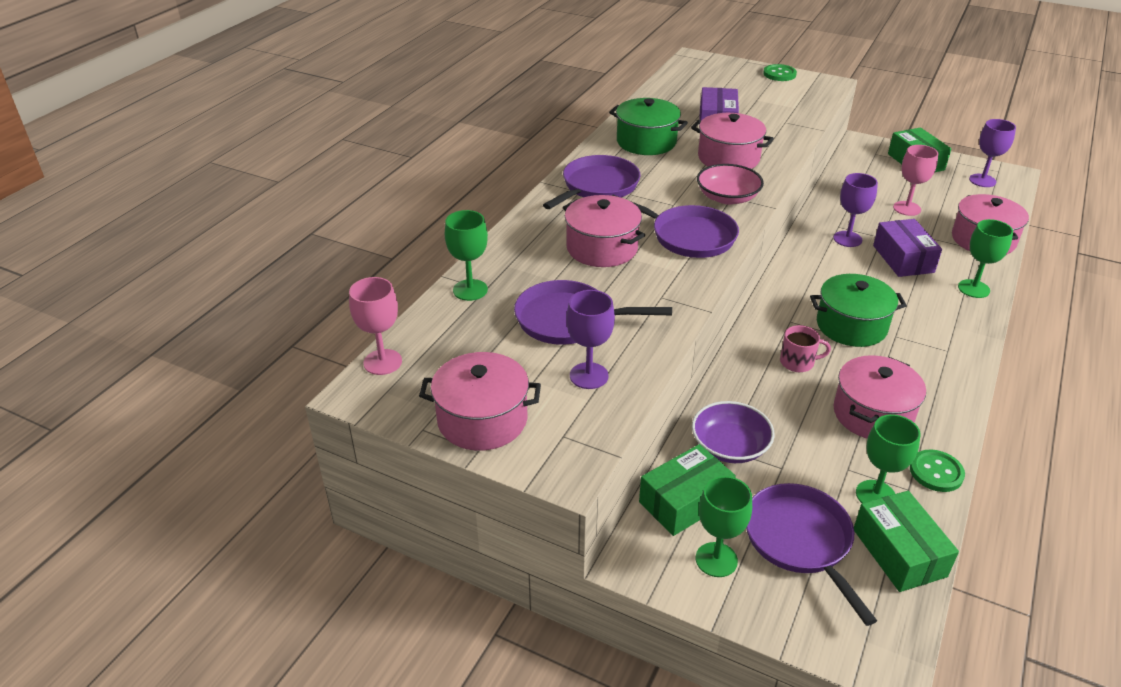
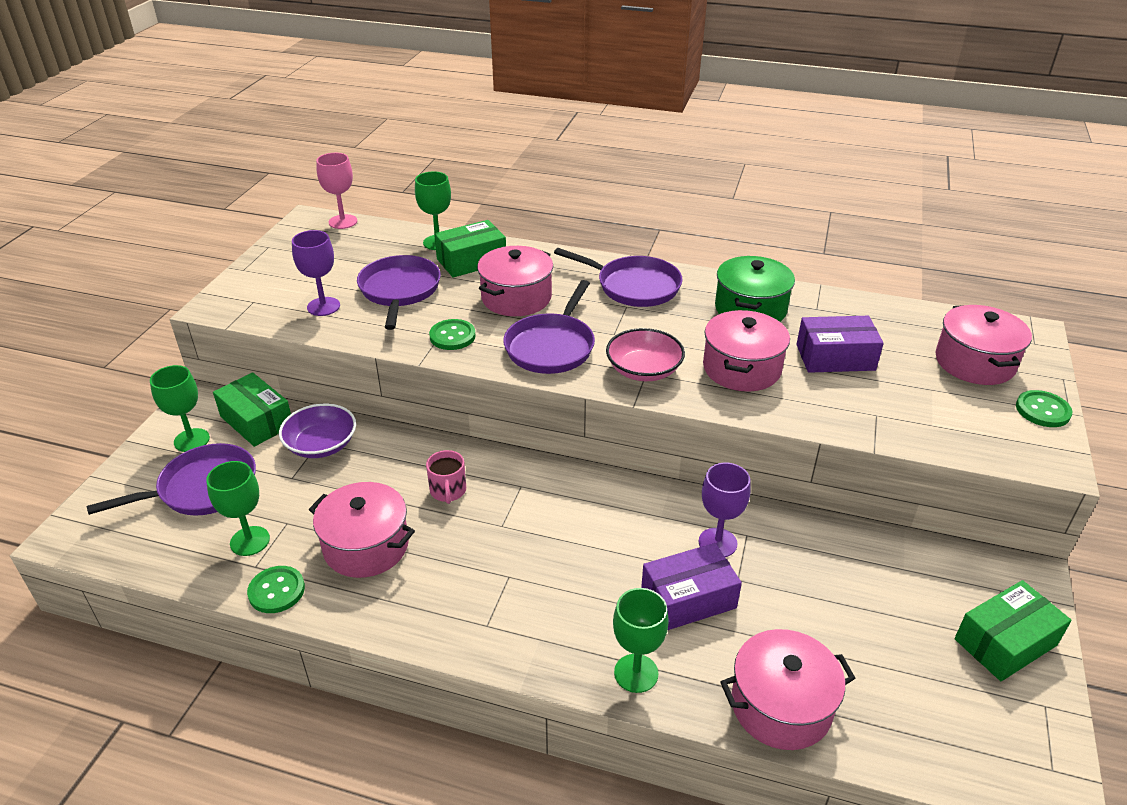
camera: 80 degrees right, 0 degrees up
pink pot [419,352,541,451] -> pink pot moved to [936,305,1032,385]
green pot [810,274,907,347] -> none
green box [854,491,959,592] -> green box moved to [434,220,506,278]
pink goblet [893,145,938,216] -> none
purple goblet [969,119,1016,187] -> none
none -> green button [429,319,476,350]

